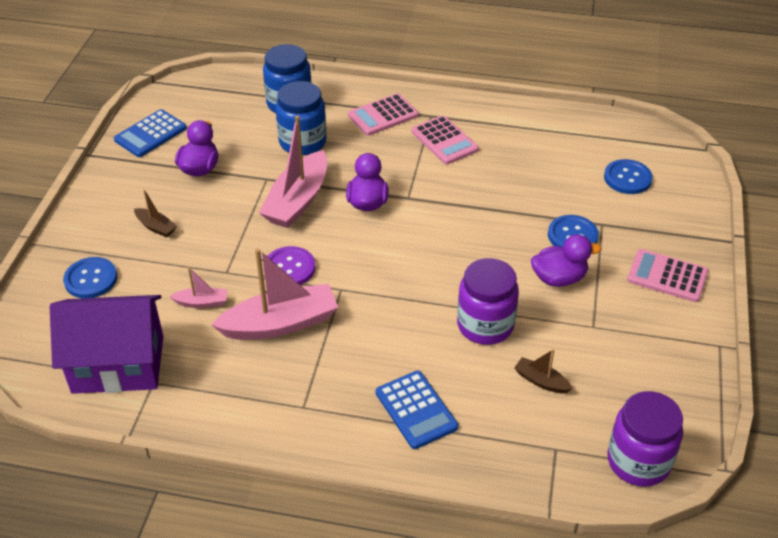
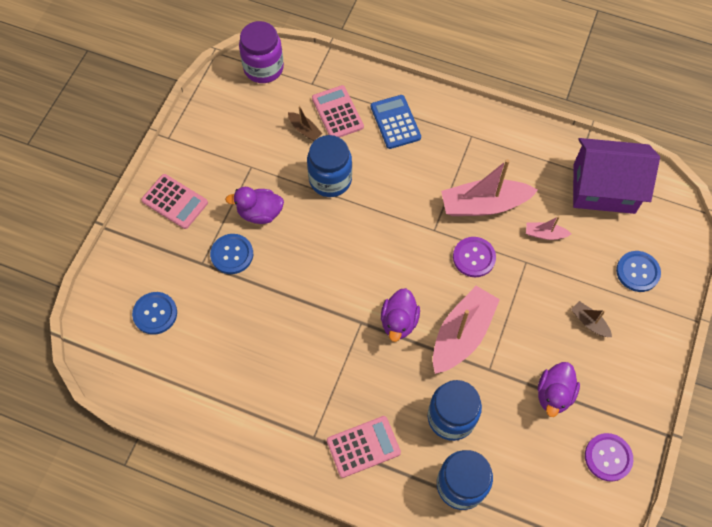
camera: 170 degrees left, 20 degrees up
blue calculator [114,109,187,157] -> purple button [585,433,633,482]
pink calculator [412,115,479,164] -> pink calculator moved to [312,85,364,138]
purple jar [457,258,519,345] -> blue jar [307,135,352,197]

